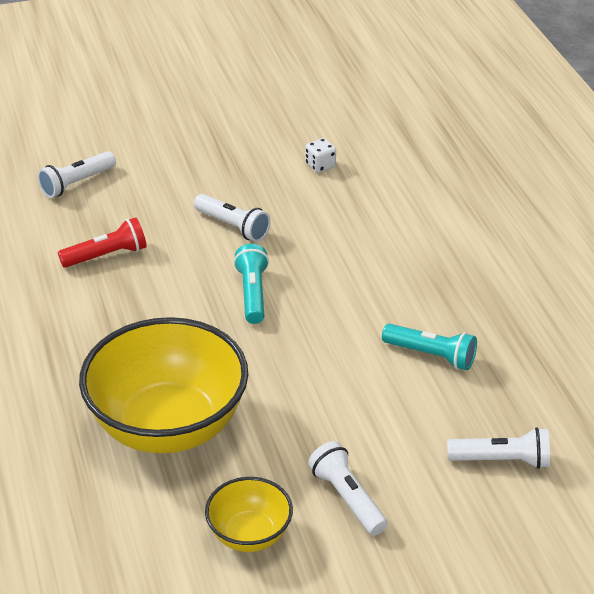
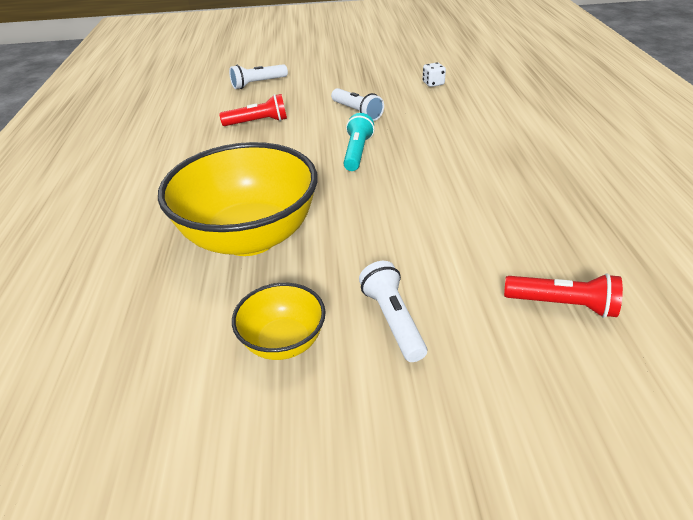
camera: 15 degrees right, 0 degrees up
turquoise flashlight [382,324,477,370] -> none
white flashlight [447,427,550,469] -> red flashlight [504,273,623,318]

